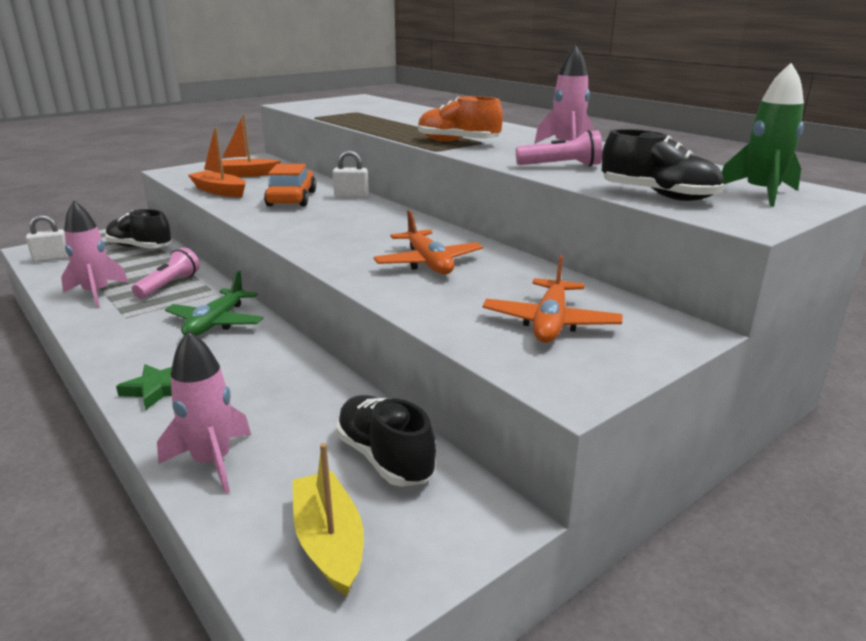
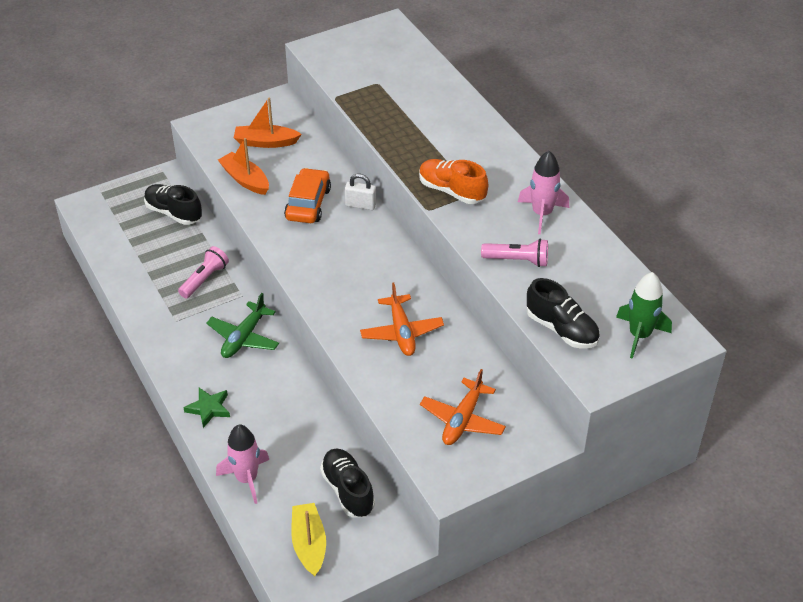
camera: 10 degrees right, 20 degrees up
white padlock [26,215,68,262] -> none
pink rocket [61,201,129,307] -> none

